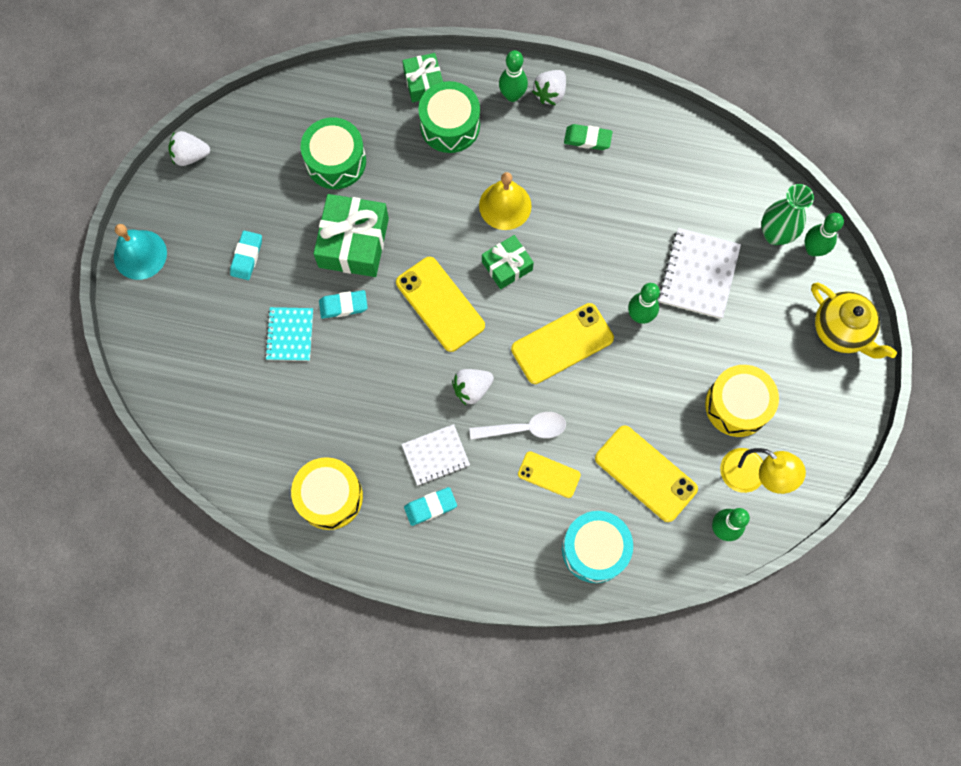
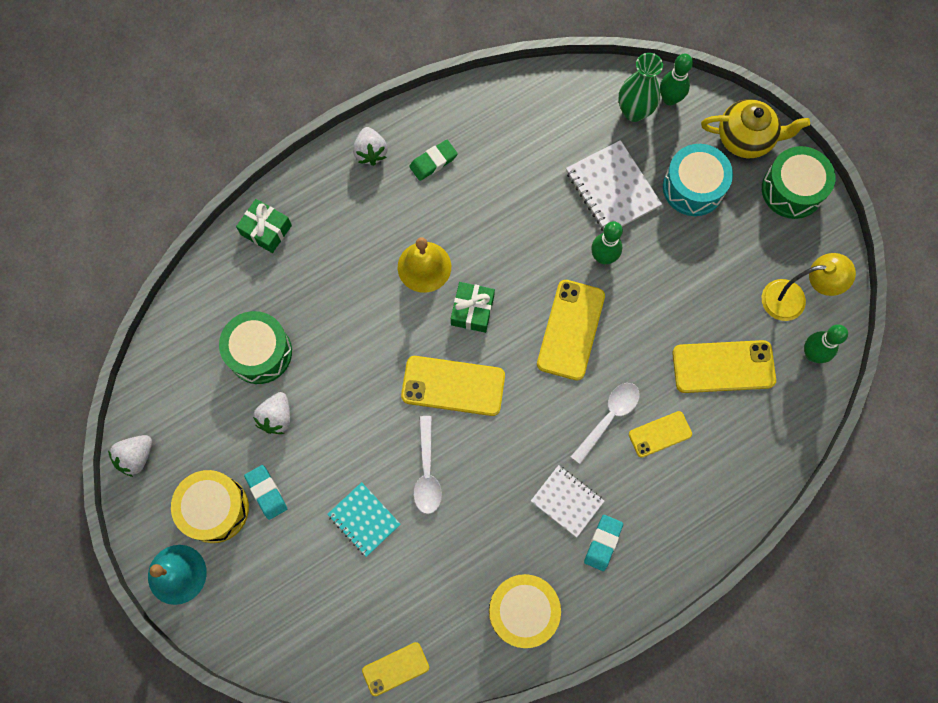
camera: 45 degrees left, 0 degrees up
green gift [313,194,389,277] -> none
turquoise eraser [319,290,368,319] -> none
white notebook [402,424,470,485] -> white notebook turned 75 degrees counterclockwise [531,465,604,537]
green drum [418,81,480,153] -> green drum moved to [762,146,835,219]
white strawberry [452,369,494,406] -> white strawberry moved to [253,392,290,434]
green bowling pin [499,50,528,102] -> none
turquoise drum [562,511,633,583] -> turquoise drum moved to [663,144,733,216]
yellow drum [705,365,779,437] -> yellow drum moved to [171,470,249,543]
none -> yellow phone [362,642,429,696]
none -> white spoon [413,416,442,514]

